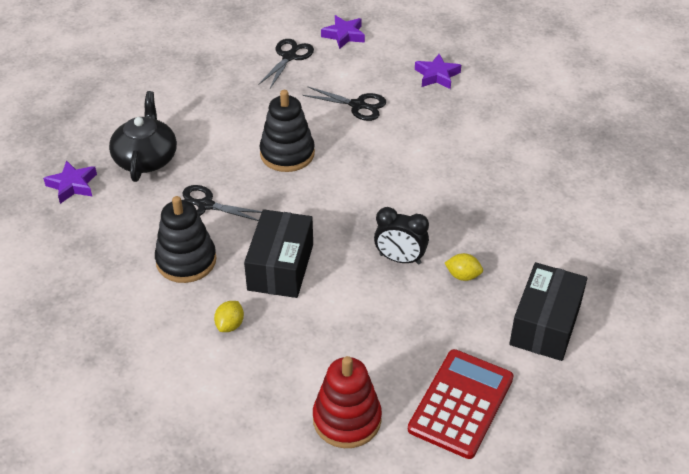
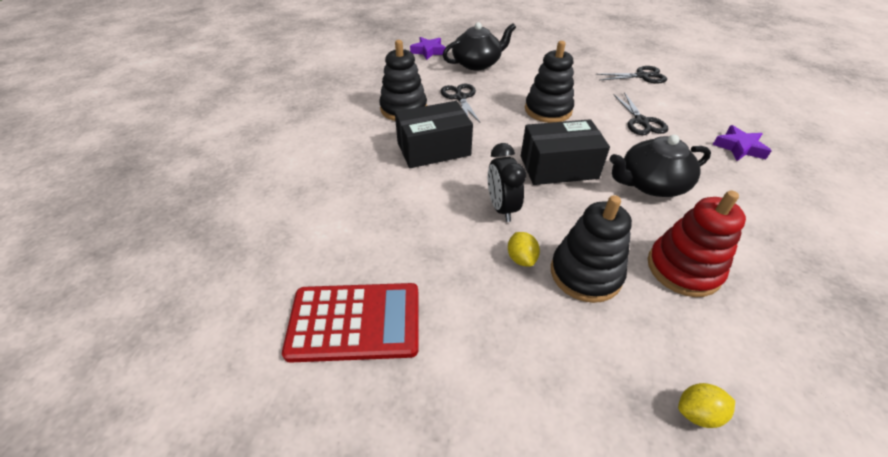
camera: 60 degrees right, 0 degrees up
yellow lemon [214,301,244,332] -> yellow lemon moved to [678,383,735,428]
red stacking toy [313,356,382,448] -> red stacking toy moved to [648,190,746,297]
purple star [321,15,365,49] -> none
black box [509,262,587,361] -> black box moved to [521,119,610,185]
none -> black stacking toy [551,195,632,303]
none -> black teapot [610,135,711,197]

